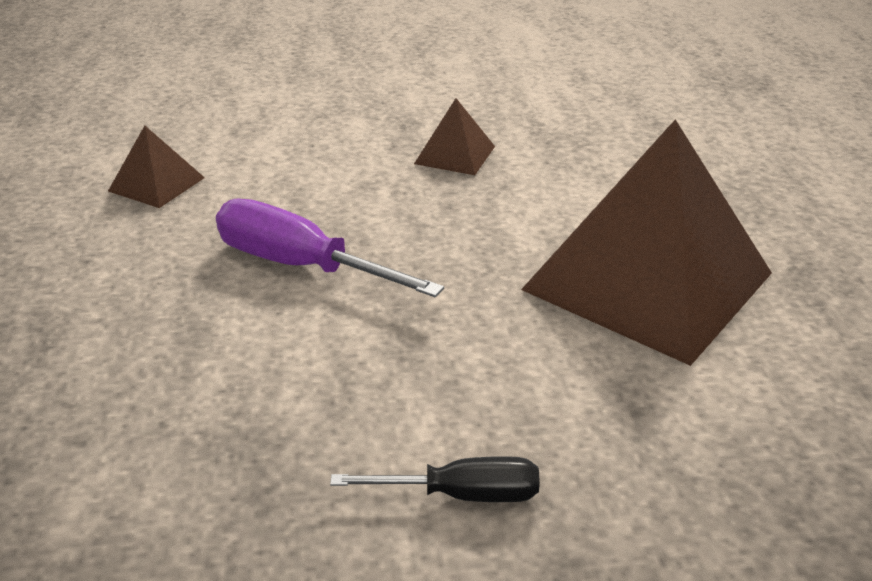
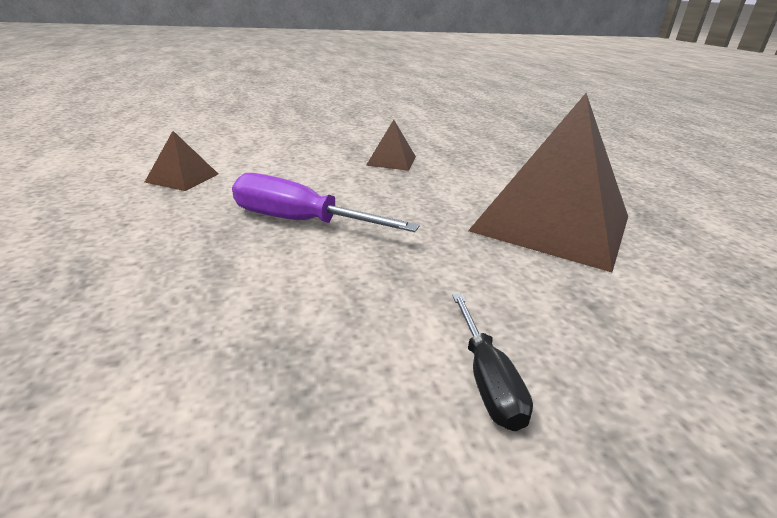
camera: 10 degrees left, 5 degrees down
black screwdriver [330,456,540,502] -> black screwdriver turned 90 degrees clockwise [452,294,533,431]

